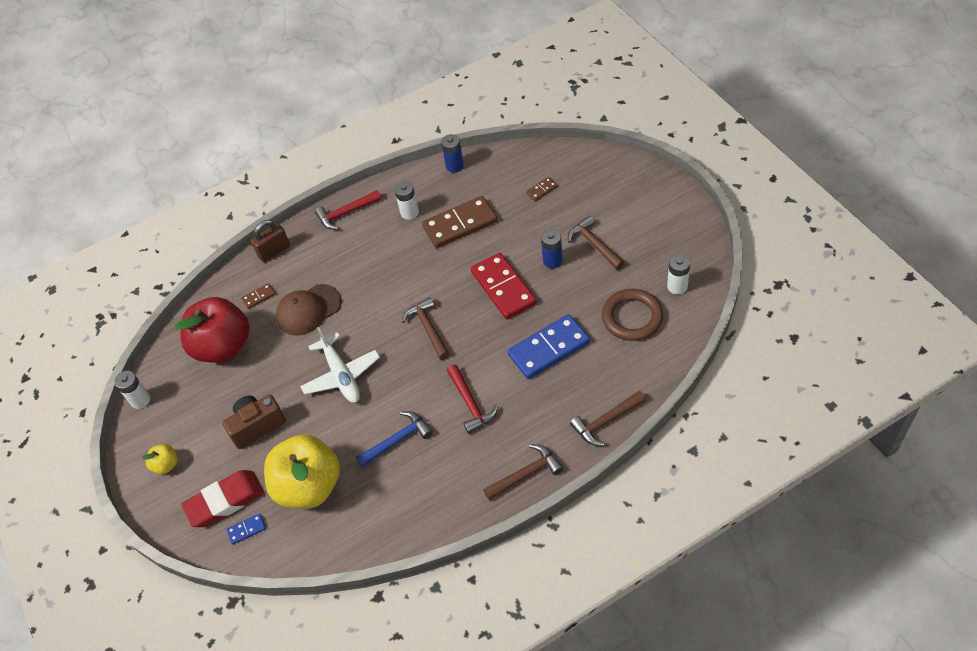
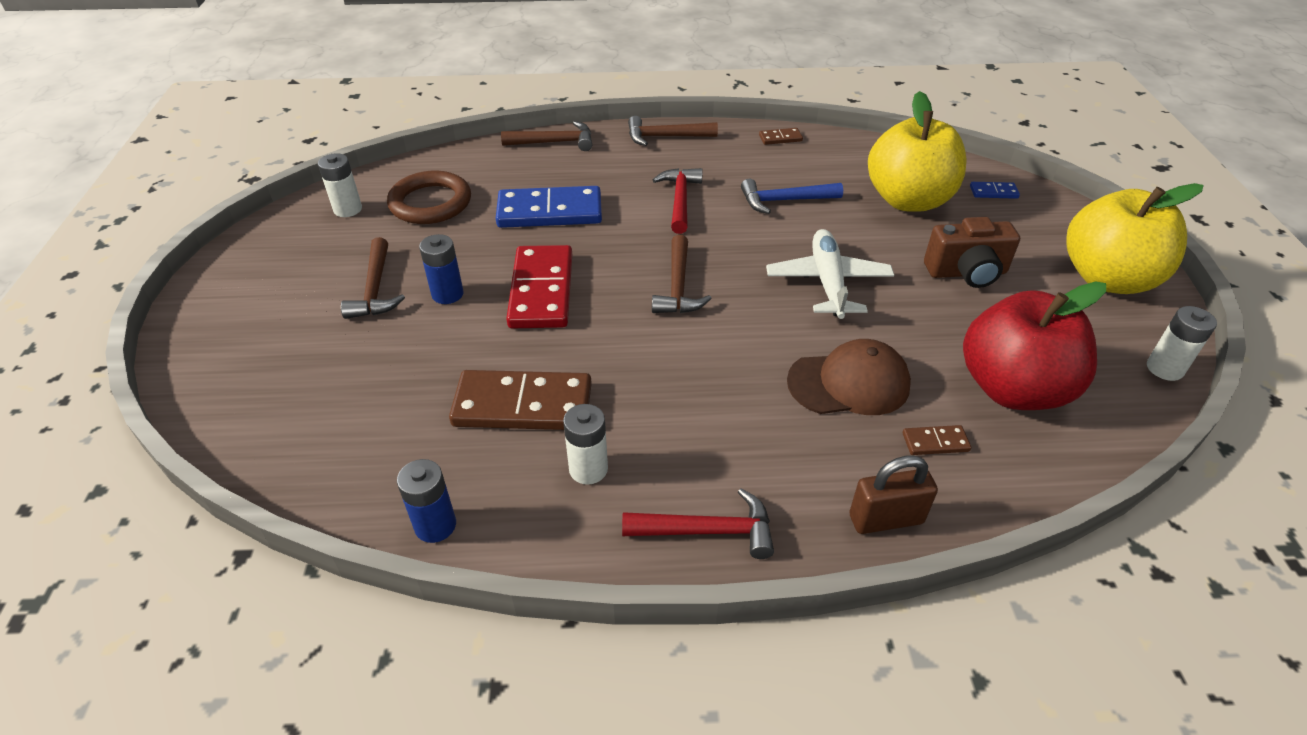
camera: 160 degrees left, 10 degrees down
yellow apple [142,444,178,474] -> yellow apple [1066,183,1203,294], size x2.35
red eraser [181,470,264,527] -> none
brown domino [526,177,558,201] -> brown domino moved to [759,128,803,145]

